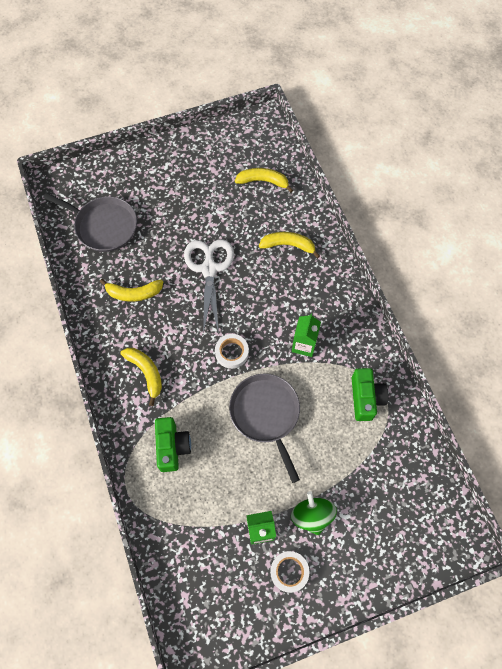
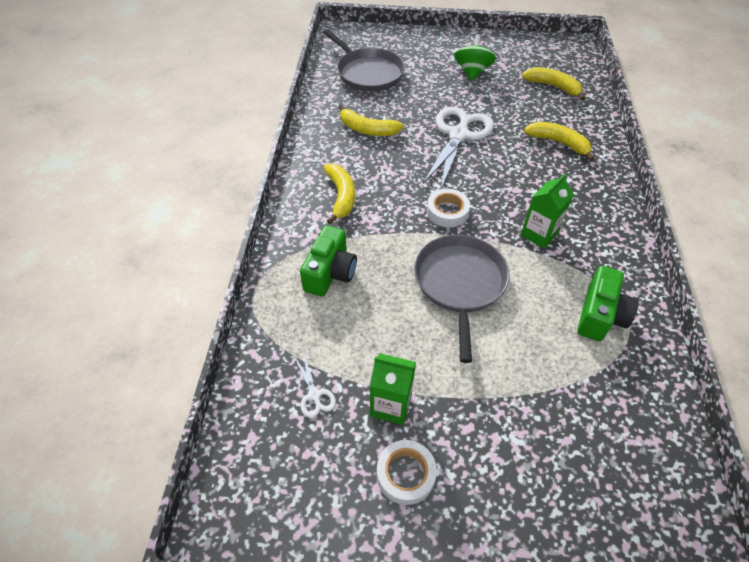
camera: 25 degrees right, 15 degrees down
green spinning top [291,491,337,535] -> green spinning top moved to [454,34,496,81]
none -> white scissors [294,352,336,418]

